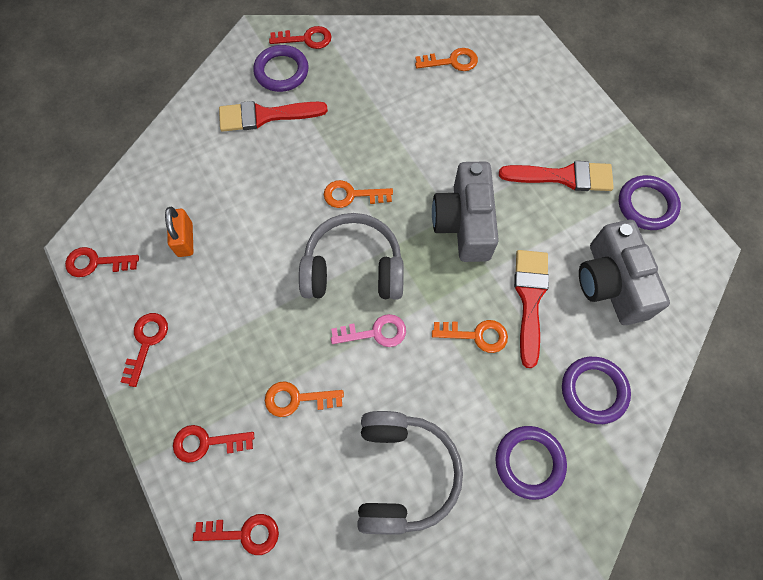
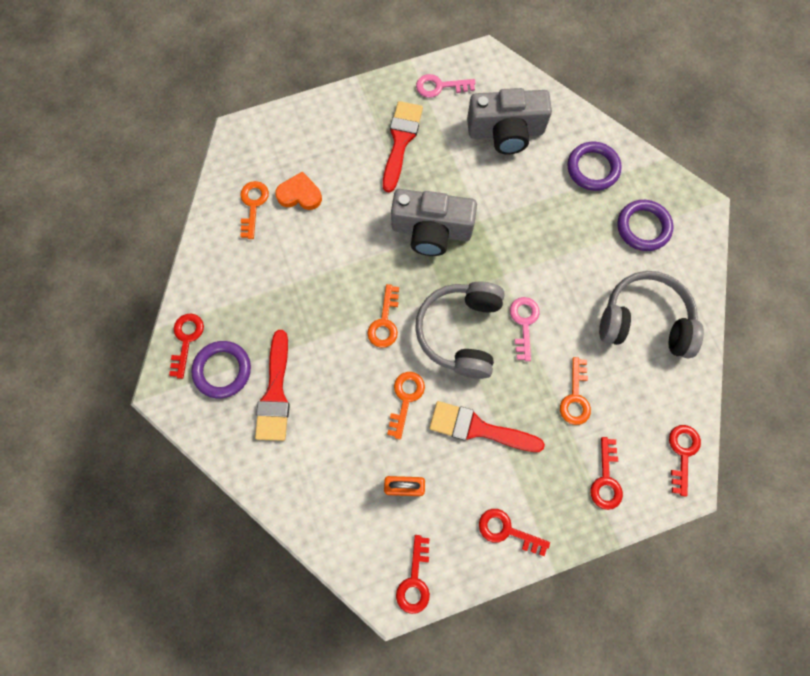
camera: 80 degrees left, 5 degrees up
orange key [432,320,508,353] -> orange key moved to [387,372,425,439]
red brush [514,250,549,368] -> red brush moved to [429,401,545,452]
purple ring [619,175,681,230] -> pink key [416,74,475,98]
none -> orange heart [275,171,322,210]

